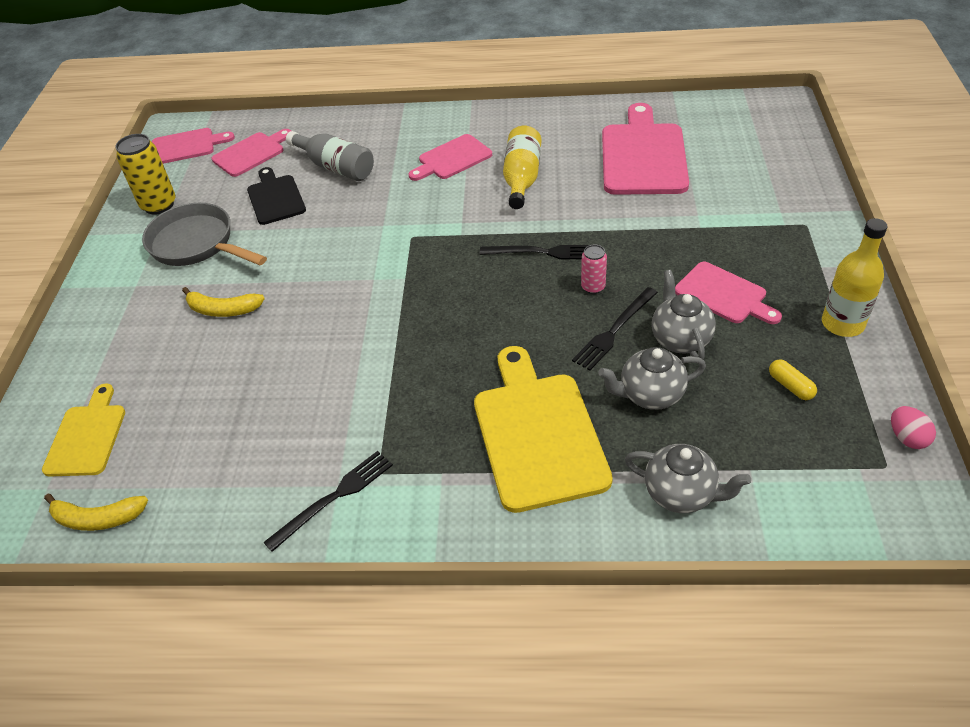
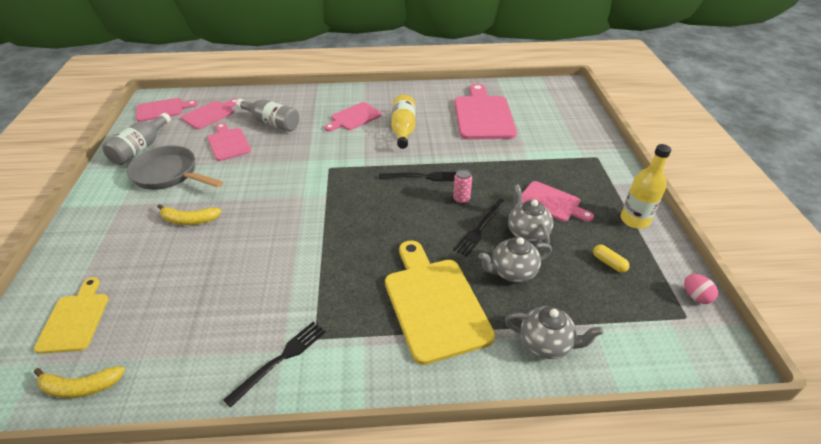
camera: 10 degrees left, 5 degrees down
yellow can [115,134,176,215] -> grey bottle [103,113,171,165]
black cutting board [247,167,306,225] -> pink cutting board [208,123,251,161]

